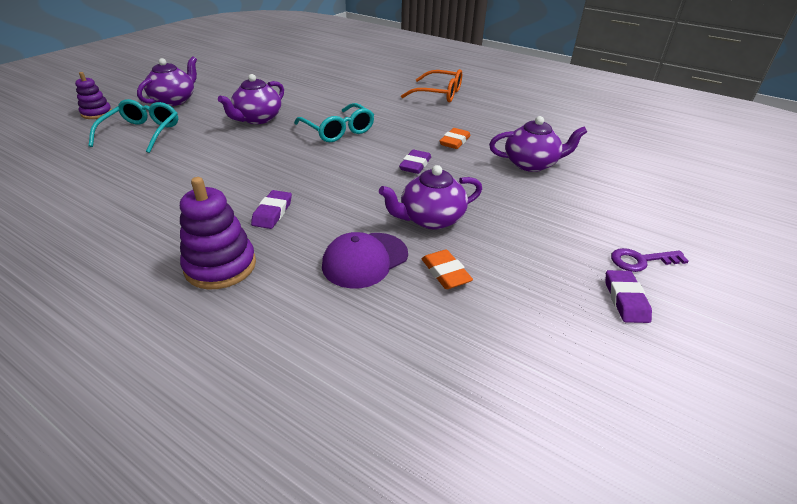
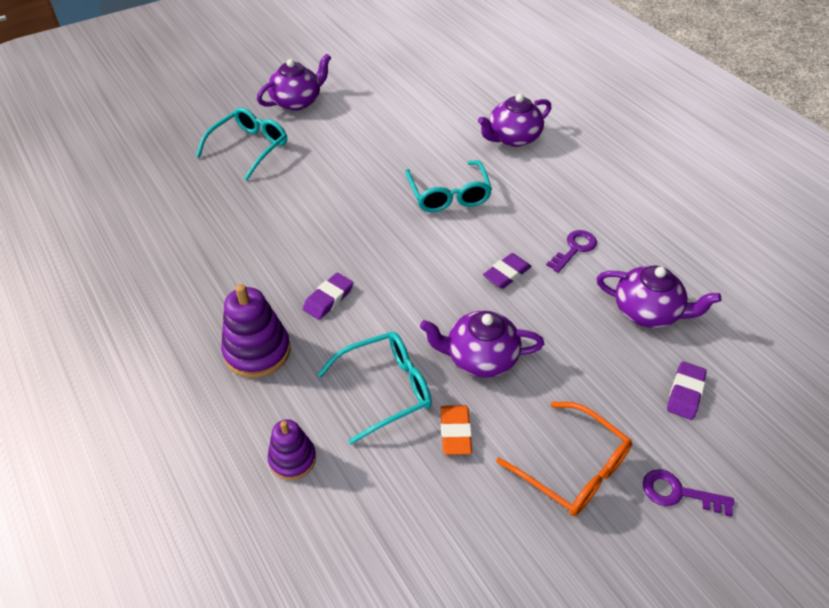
camera: 25 degrees right, 10 degrees up
purple stacking toy [75,72,112,119] -> purple stacking toy moved to [268,419,316,480]
purple teapot [218,74,284,124] -> purple teapot moved to [478,94,552,147]
purple cap [322,232,408,289] -> turquoise glasses [318,332,432,445]
orange glasses [401,69,462,102] -> orange glasses moved to [496,402,632,516]
orange eraser [440,128,470,149] -> purple key [546,230,597,273]
purple eraser [606,270,652,323] -> purple eraser moved to [667,361,707,420]

